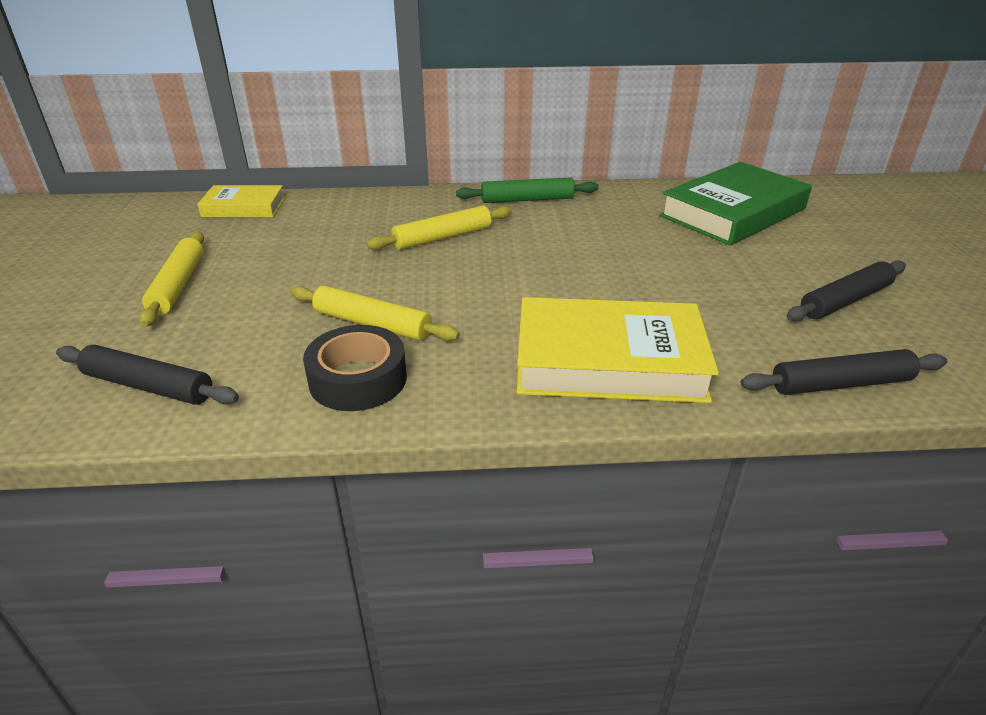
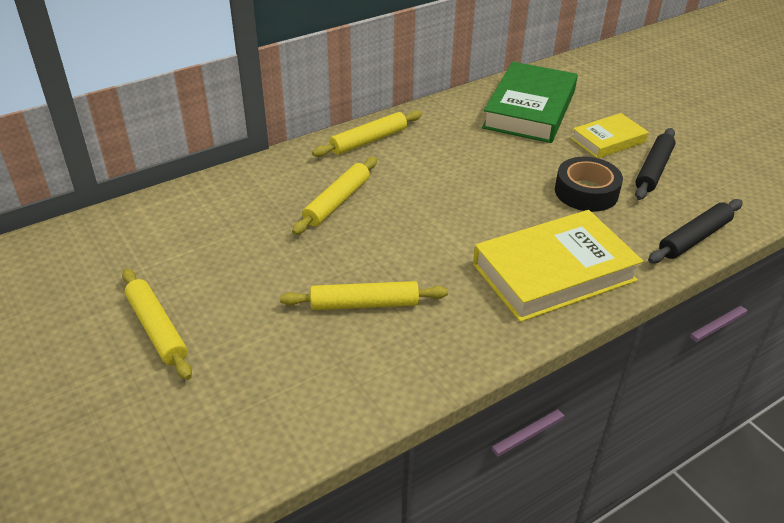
camera: 30 degrees left, 5 degrees up
black rolling pin [56,345,239,405] -> none
yellow book [197,185,285,217] -> yellow book moved to [571,113,649,158]
black tape [303,325,407,411] -> black tape moved to [555,157,623,212]
green rolling pin [456,177,598,203] -> yellow rolling pin [312,111,422,157]

